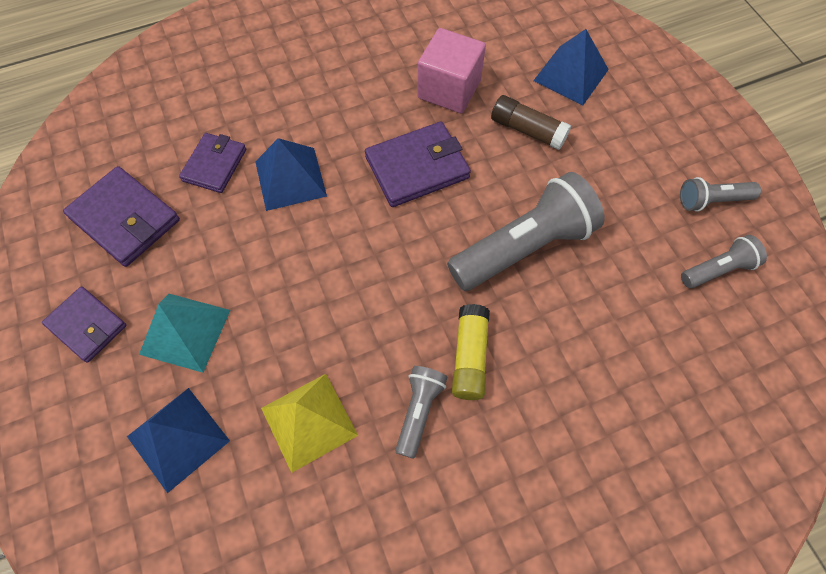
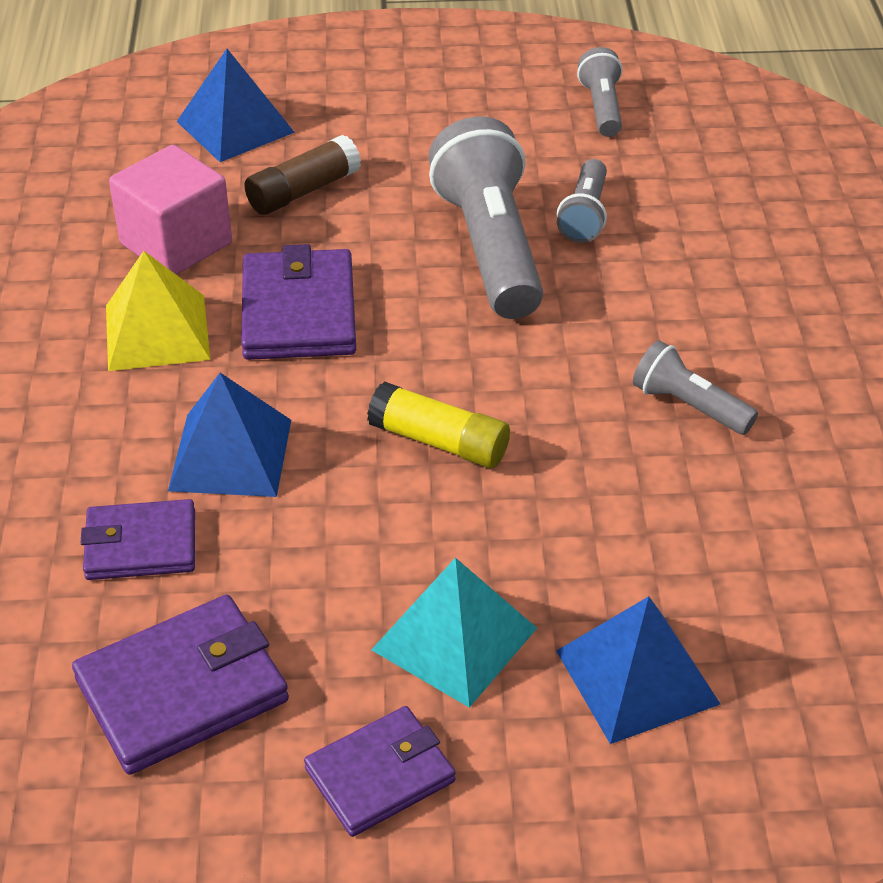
camera: 70 degrees left, 20 degrees down
purple wallet [179,133,246,193] -> purple wallet turned 45 degrees counterclockwise [81,499,195,580]
yellow pyramid [261,374,358,473] -> yellow pyramid moved to [106,251,210,371]
yellow glue stick [452,304,490,400] -> yellow glue stick moved to [367,381,510,468]
grey flashlight [680,177,761,212] -> grey flashlight moved to [557,159,607,243]

